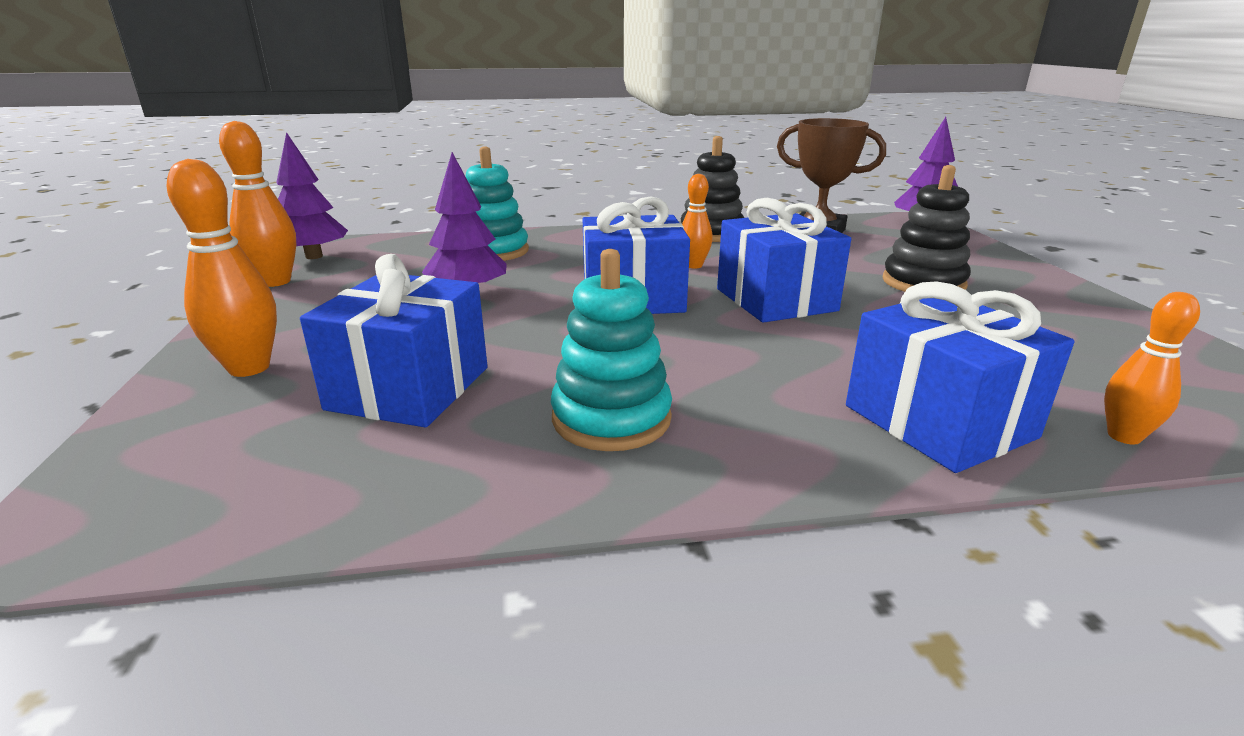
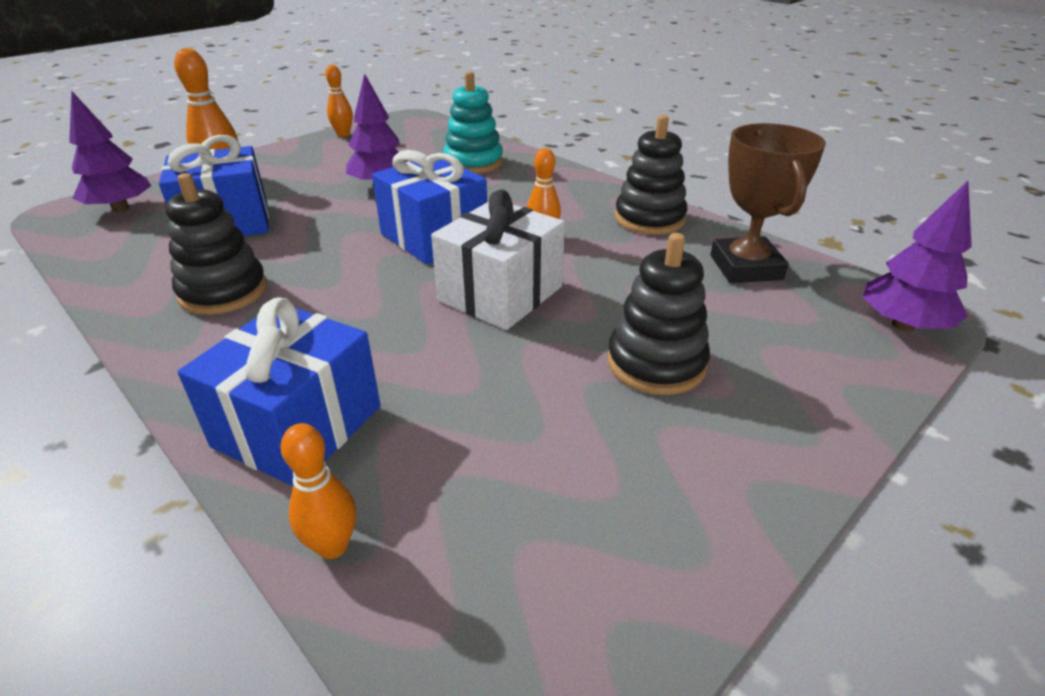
camera: 55 degrees right, 10 degrees up
orange bowling pin [219,121,296,287] -> orange bowling pin [325,65,353,137], size x0.63
purple tree [276,132,348,259] -> purple tree moved to [69,90,151,213]
turquoise stacking toy [551,249,672,451] -> black stacking toy [165,173,267,315]
blue gift [717,198,851,323] -> white gift [431,190,565,330]

